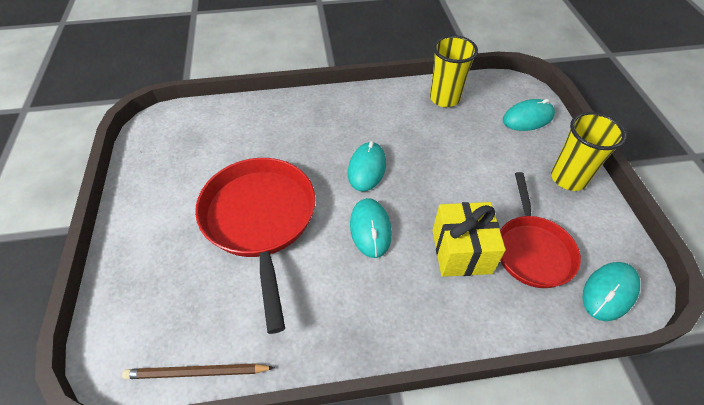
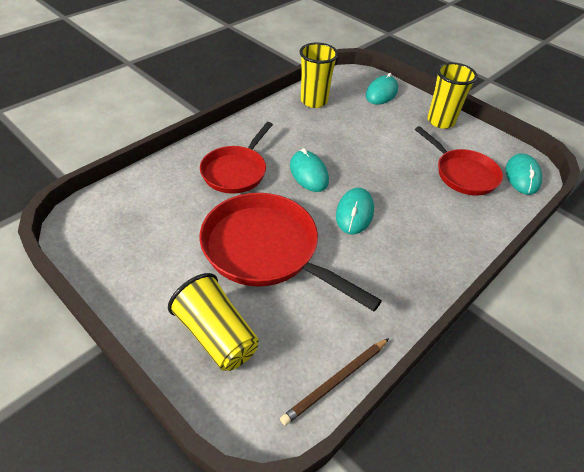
camera: 40 degrees left, 5 degrees down
turquoise mouse [350,198,392,258] -> turquoise mouse turned 60 degrees clockwise [336,188,374,235]
yellow gift [432,202,506,277] -> none
none -> yellow cup [168,273,259,371]
none -> red pan [200,122,273,194]

